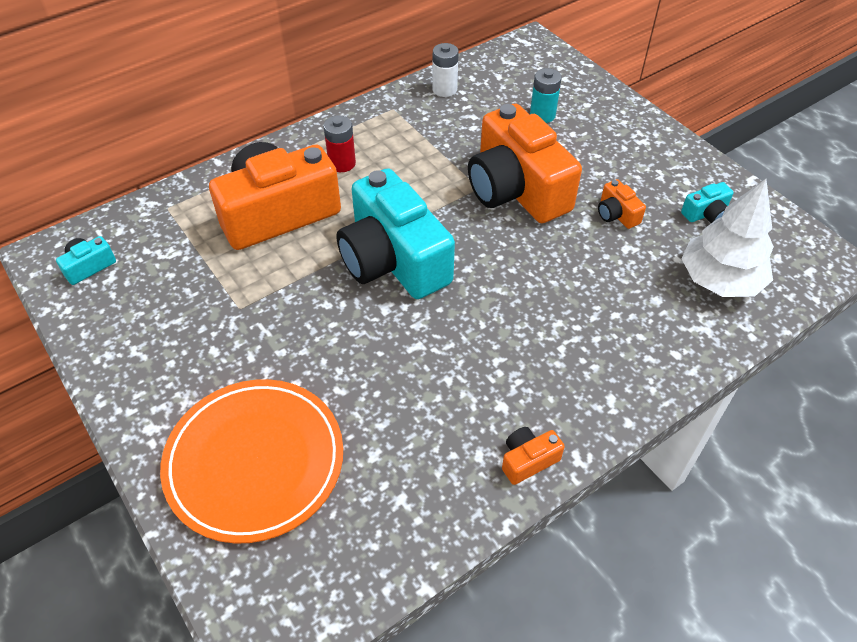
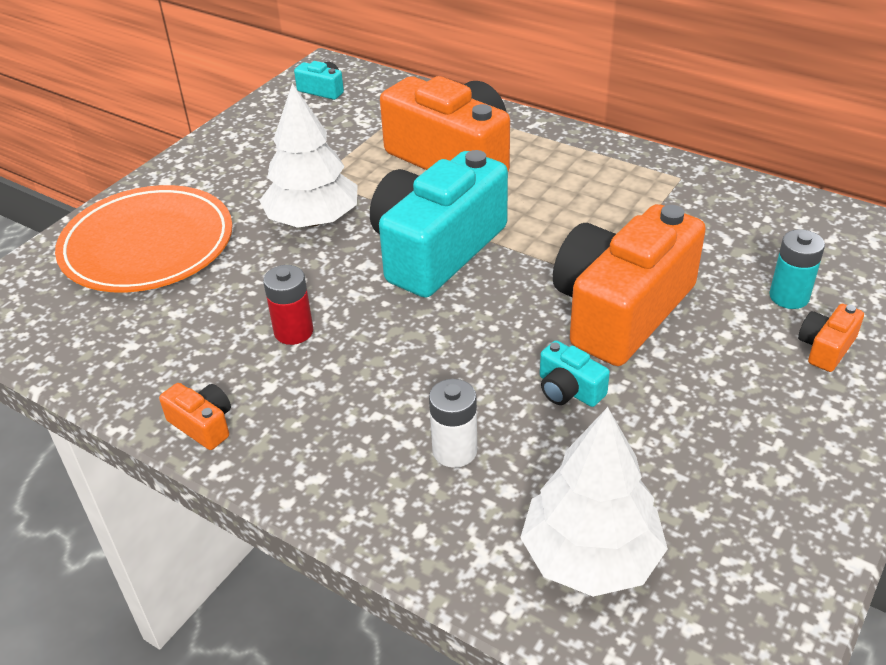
camera: 70 degrees right, 10 degrees down
red battery [324,116,356,172] -> red battery moved to [263,265,313,345]
white battery [432,43,459,97] -> white battery moved to [429,379,477,468]
orange camera [598,179,646,229] -> orange camera moved to [798,304,864,372]
turquoise camera [681,182,734,223] -> turquoise camera moved to [540,340,610,407]
none -> white tree [259,83,358,228]

